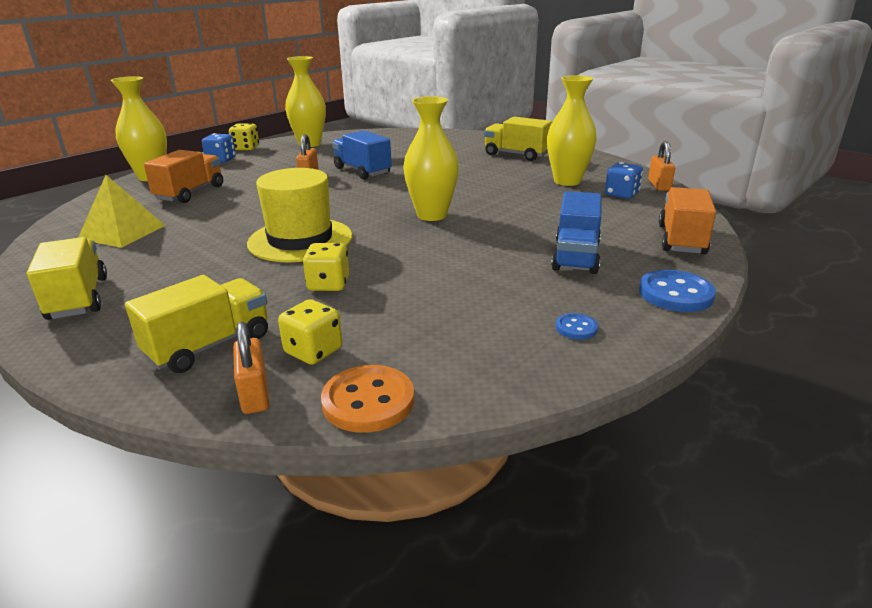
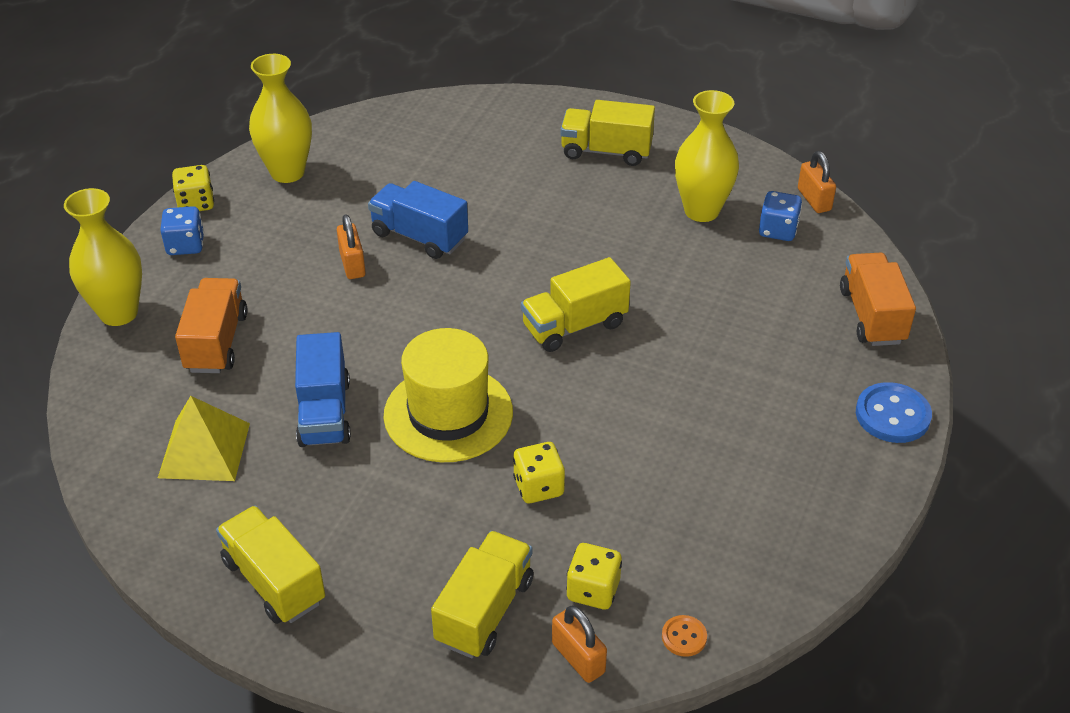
camera: 20 degrees left, 15 degrees up
orange button [321,365,414,433] -> orange button [662,615,707,657], size x0.53
yellow vase [403,96,459,221] -> yellow truck [521,257,631,352]
blue truck [551,191,602,274] -> blue truck moved to [295,332,351,447]
blue button [556,313,598,340] -> none

